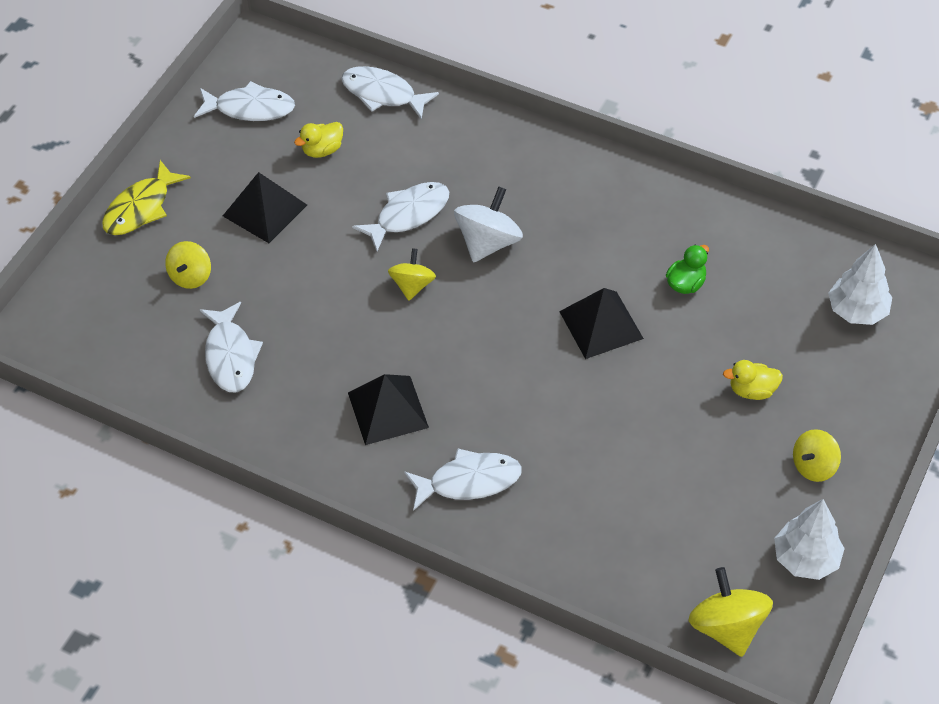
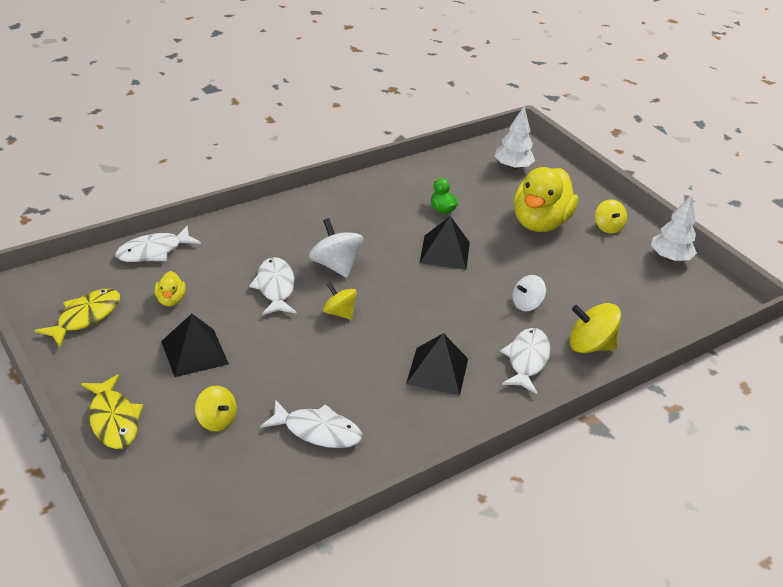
camera: 65 degrees left, 15 degrees down
white fish [194,81,295,121] -> yellow fish [35,289,120,347]
yellow spinning top [689,567,773,657] -> yellow spinning top moved to [569,303,621,353]
yellow duck [723,360,783,400] -> yellow duck [514,167,578,232], size x2.33
none -> white spinning top [513,275,546,311]

